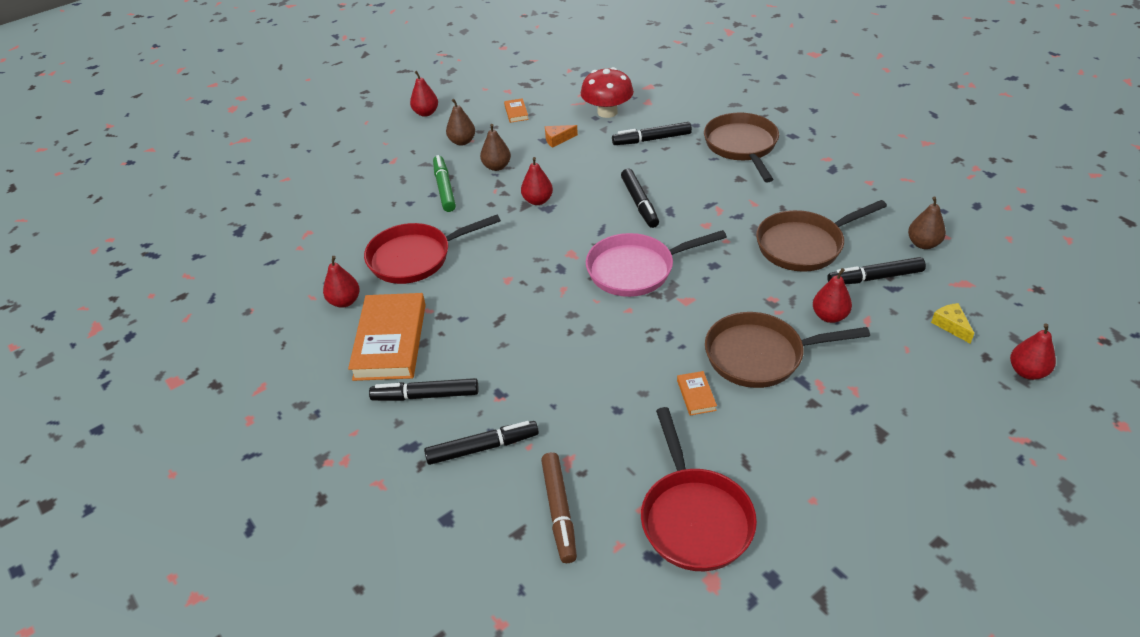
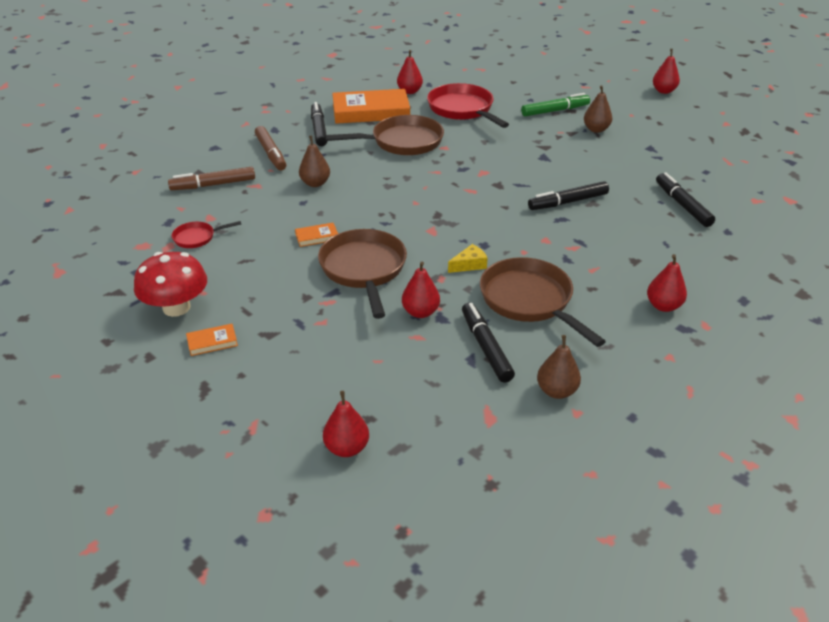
camera: 80 degrees right, 5 degrees down
black marker [424,421,539,465] -> brown marker [255,126,286,170]
brown pear [446,99,475,146] -> brown pear moved to [299,136,330,187]
orange book [504,98,529,123] -> orange book moved to [186,324,238,356]
red pear [521,157,553,205] -> red pear moved to [647,254,687,312]
orange cheese [545,125,578,148] -> none
red mushroom [581,67,634,118] -> red mushroom moved to [134,252,207,317]
pink pan [586,230,727,297] -> none
red pan [641,407,757,571] -> red pan [172,221,241,248], size x0.49
brown pan [704,113,779,182] -> brown pan moved to [325,115,444,155]
yellow cheese [931,303,974,344] -> yellow cheese moved to [448,244,488,273]

